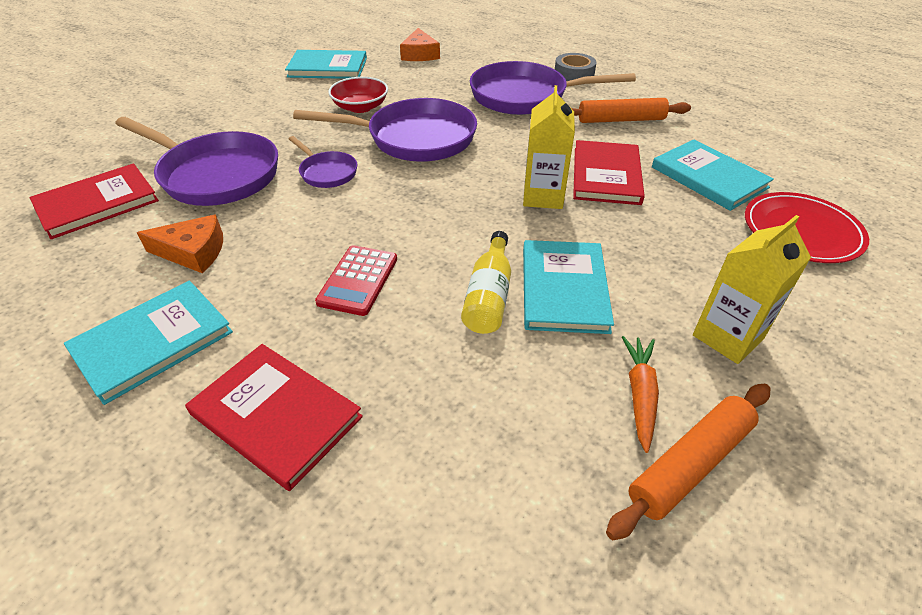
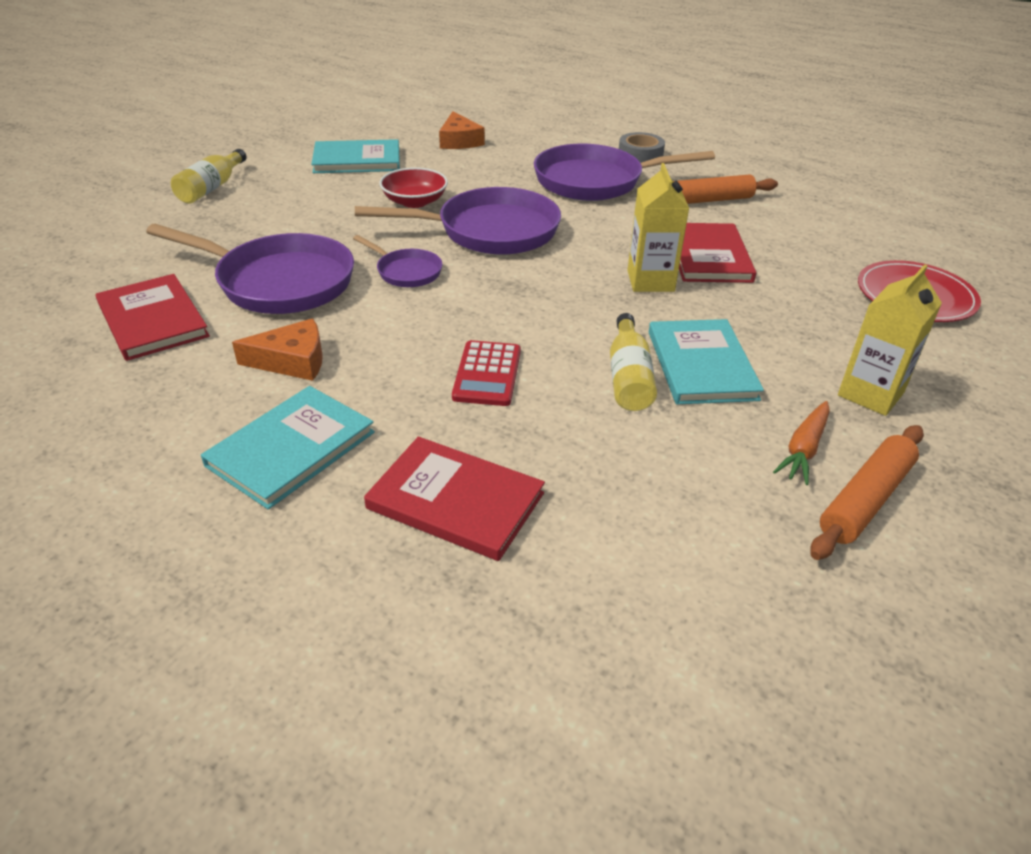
camera: 10 degrees left, 5 degrees down
red book [29,163,159,239] -> red book turned 75 degrees counterclockwise [96,274,210,361]
orange carrot [622,336,659,453] -> orange carrot turned 150 degrees counterclockwise [773,401,830,485]
turquoise book [652,139,774,211] -> none
none -> yellow bottle [171,149,247,204]

